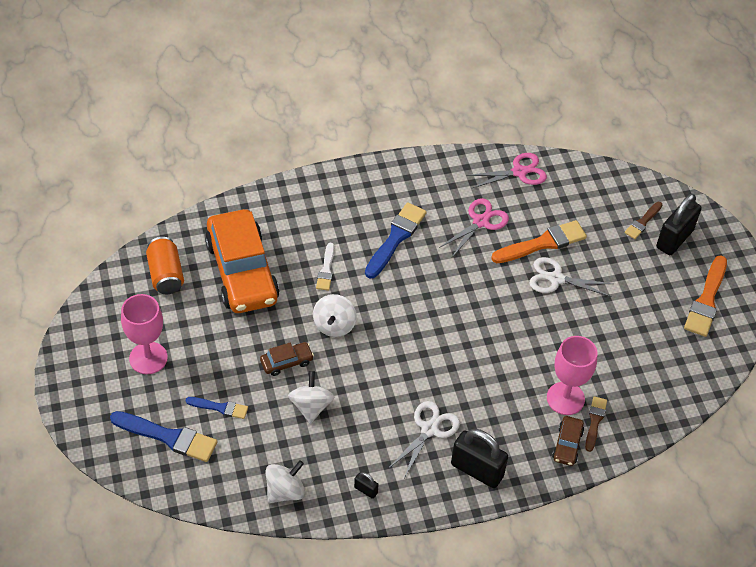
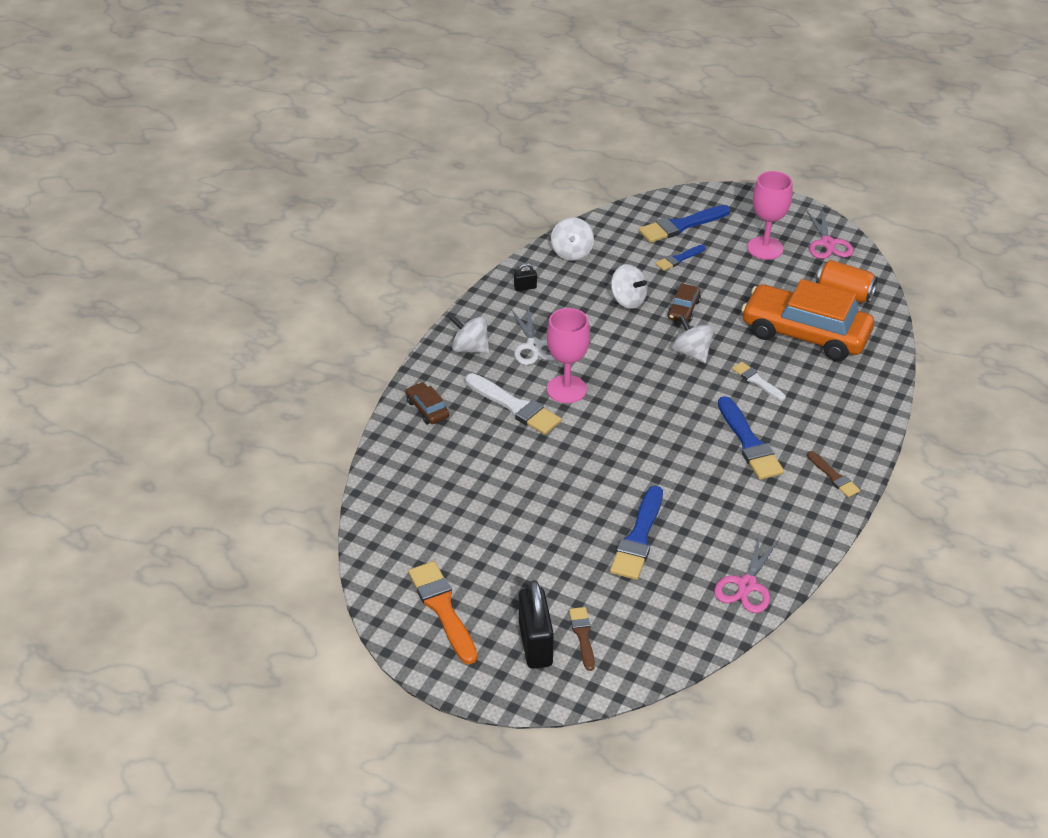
camera: 135 degrees right, 10 degrees down
pink scissors [439,198,509,257] -> pink scissors moved to [806,207,854,259]
black padlock [451,429,508,488] -> white spinning top [449,315,489,354]
orange brush [491,220,587,263] -> blue brush [610,486,663,580]
white scissors [529,257,613,297] -> none
pink goblet [547,336,598,415] -> pink goblet moved to [547,308,590,403]
brown brush [585,396,607,452] -> brown brush moved to [807,451,860,497]
none -> white brush [465,373,561,435]

